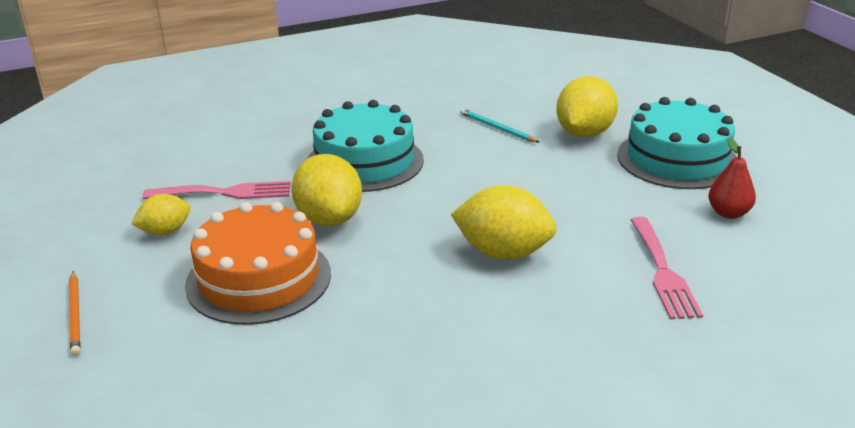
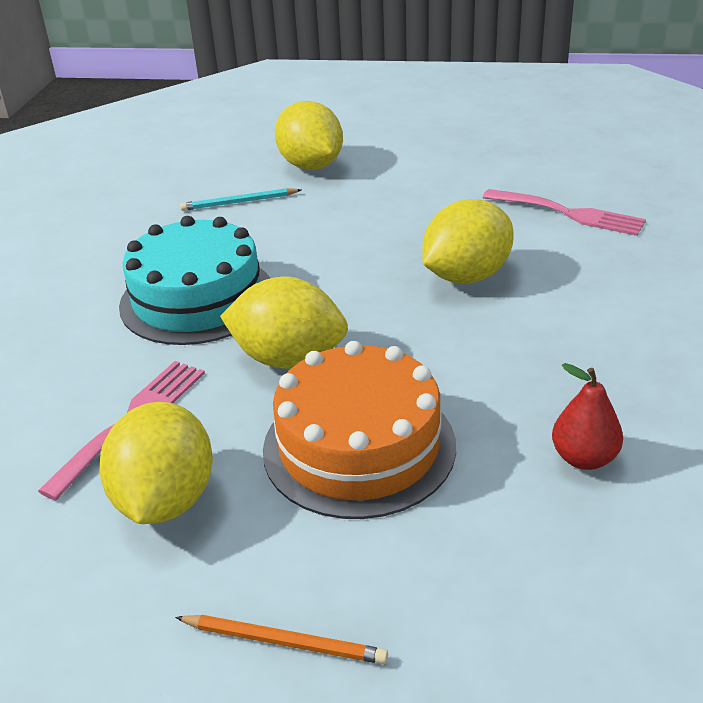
camera: 55 degrees left, 5 degrees up
yellow lemon [131,194,190,236] -> yellow lemon [99,402,213,524], size x1.70
turquoise cake [617,97,737,189] -> none
red pear [708,137,756,219] -> red pear moved to [552,363,623,470]

